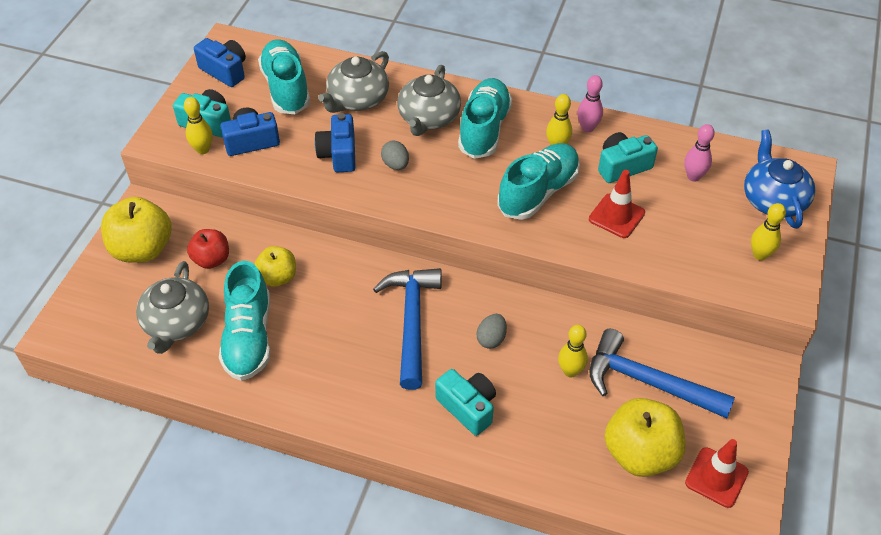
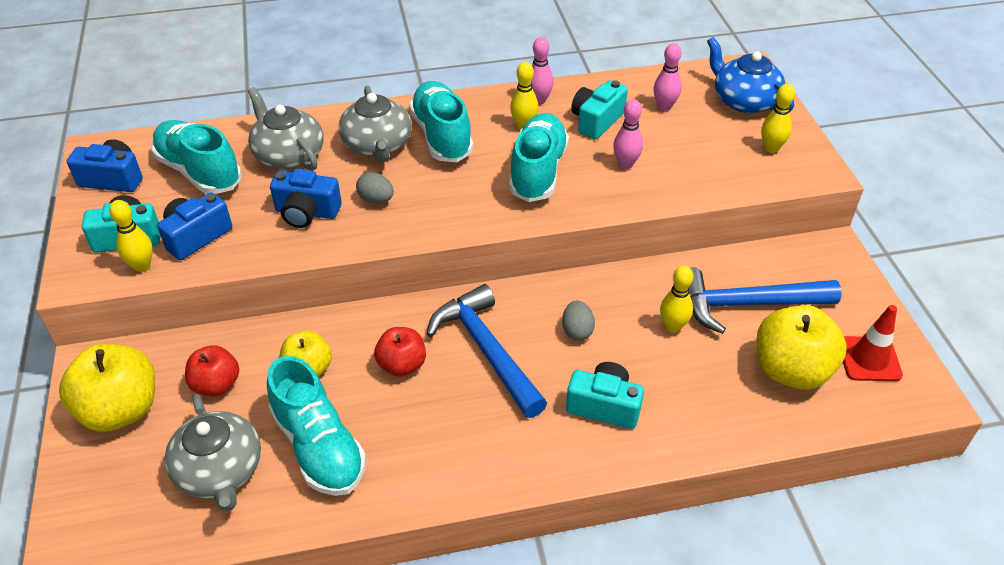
camera: 30 degrees left, 5 degrees down
blue camera [314,113,356,172] -> blue camera turned 45 degrees counterclockwise [270,169,342,228]
grey teapot [318,51,389,113] -> grey teapot turned 135 degrees clockwise [248,87,323,171]
red traffic cone [589,170,645,238] -> pink bowling pin [613,99,643,169]
none -> red apple [374,327,426,377]

